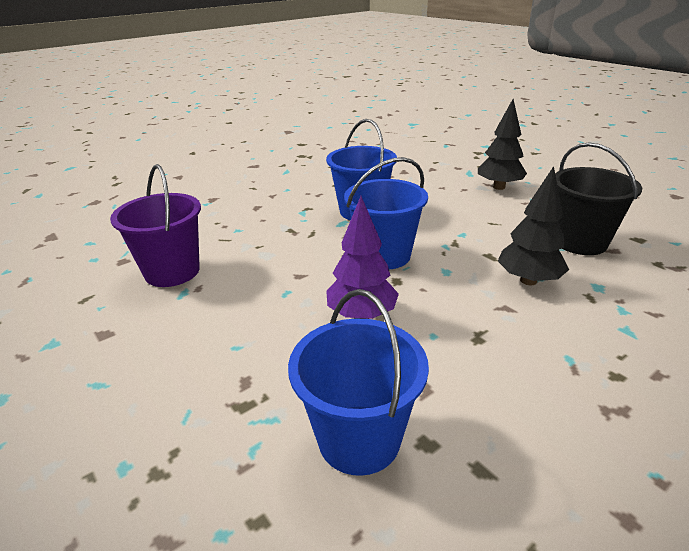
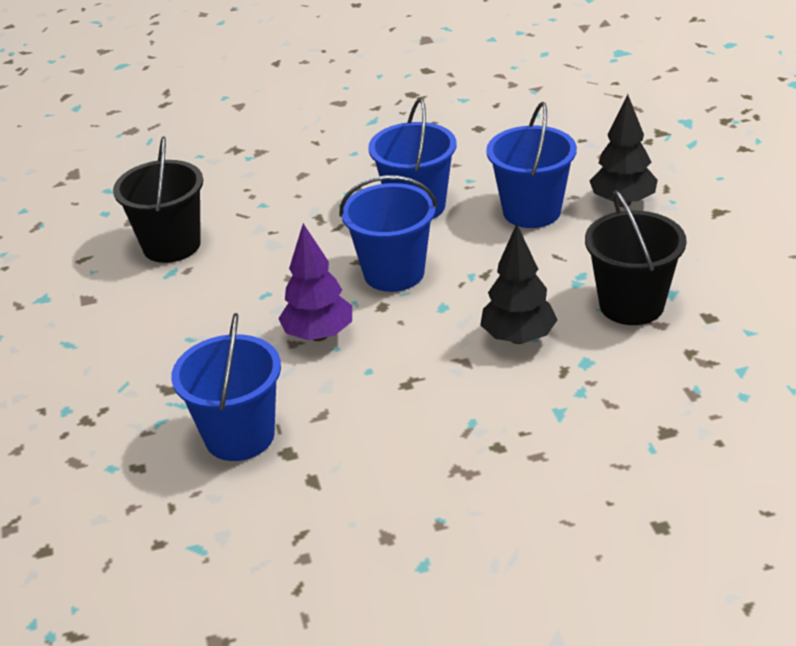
camera: 25 degrees right, 5 degrees up
purple bucket [110,164,201,287] -> black bucket [113,136,203,263]
none -> blue bucket [486,102,577,228]

